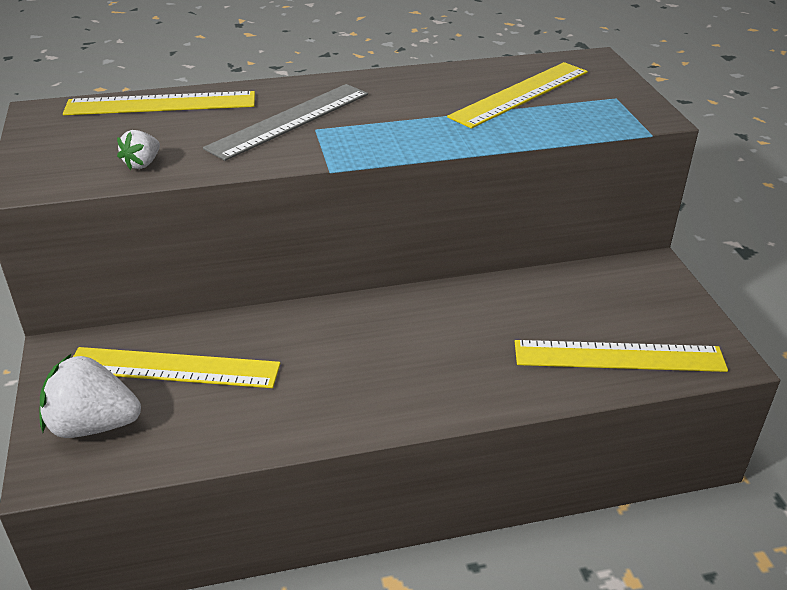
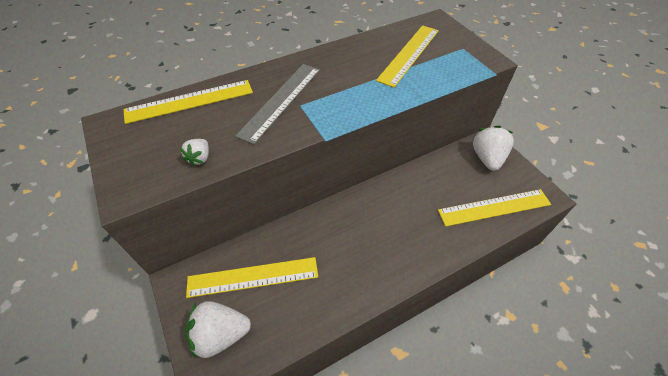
camera: 15 degrees left, 15 degrees up
none -> white strawberry [473,125,514,171]

